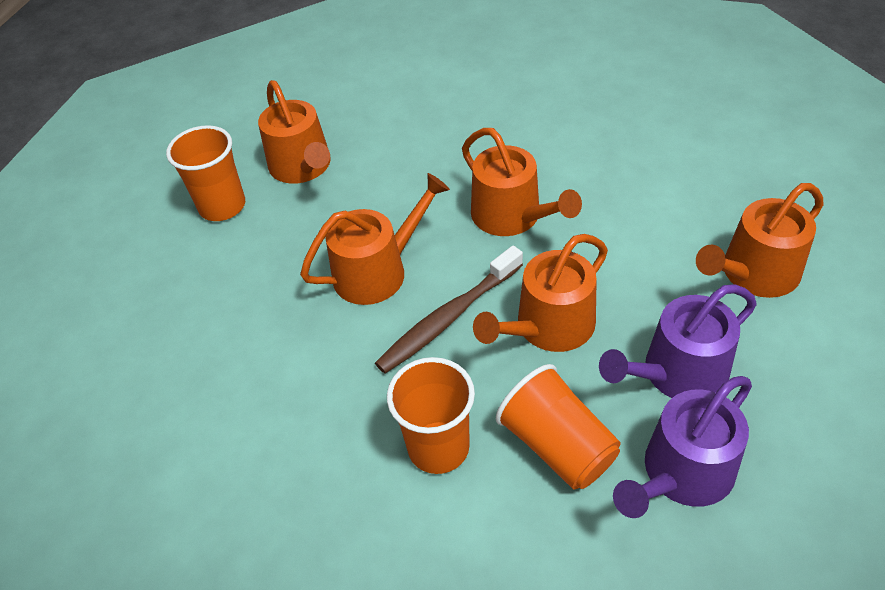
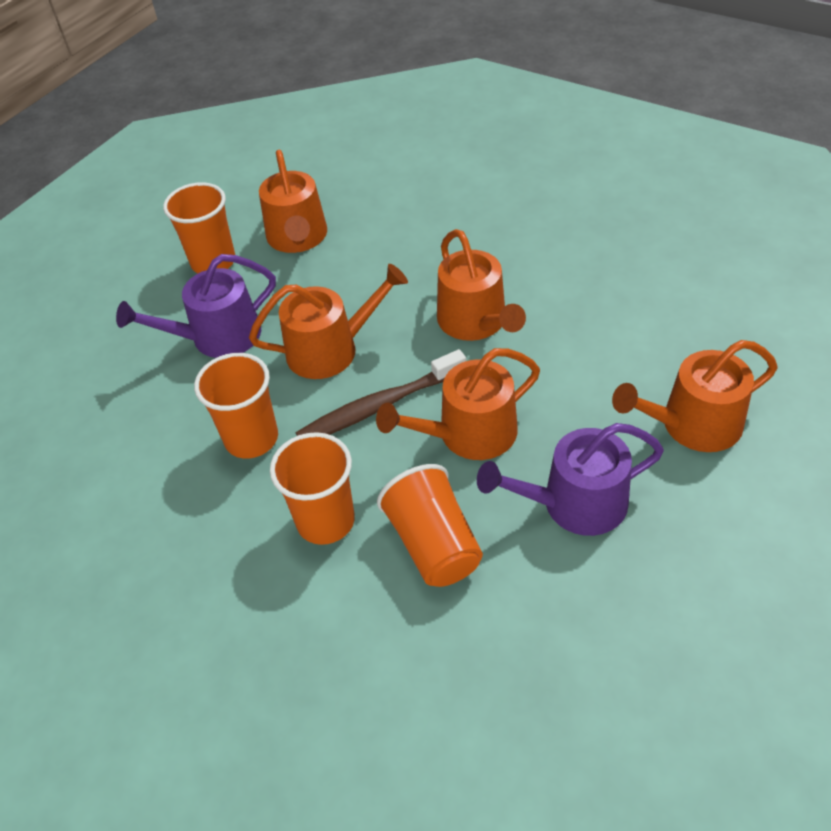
camera: 15 degrees right, 0 degrees up
purple watering can [613,376,752,518] -> purple watering can moved to [116,254,276,358]
none -> orange cup [194,353,278,459]

